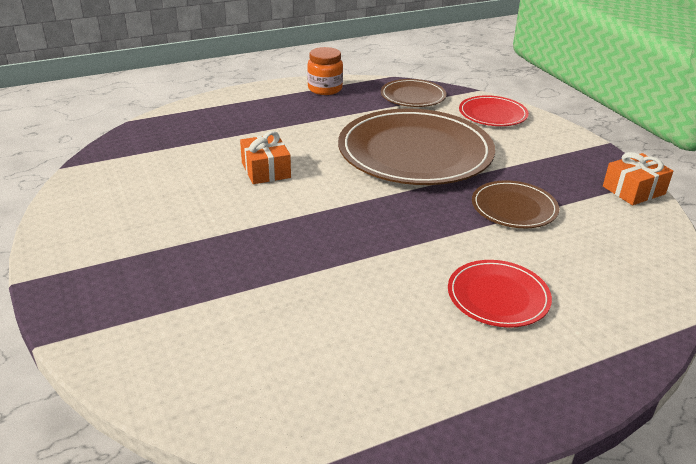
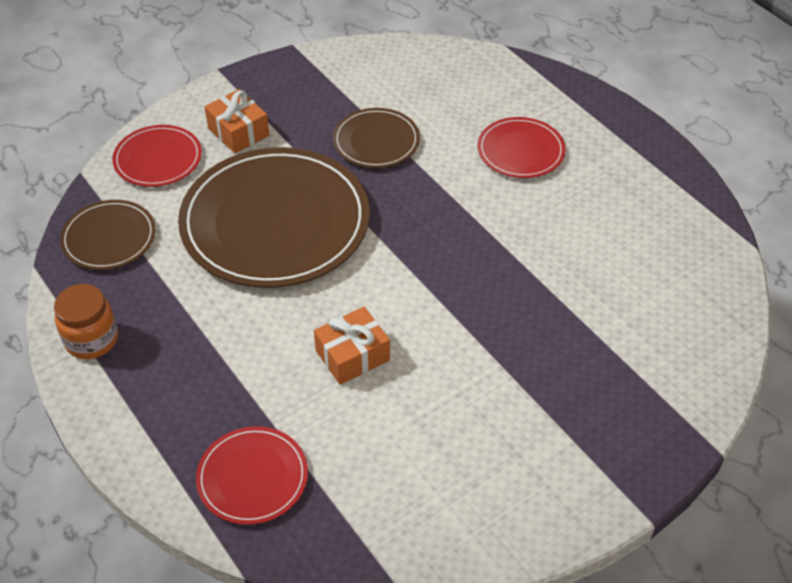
camera: 100 degrees left, 15 degrees up
orange gift [603,152,673,205] -> orange gift moved to [204,89,269,153]
none -> red plate [196,426,308,525]

